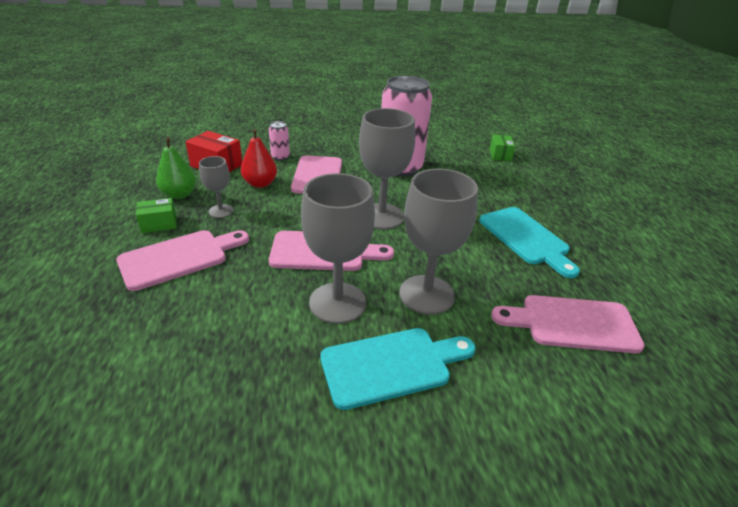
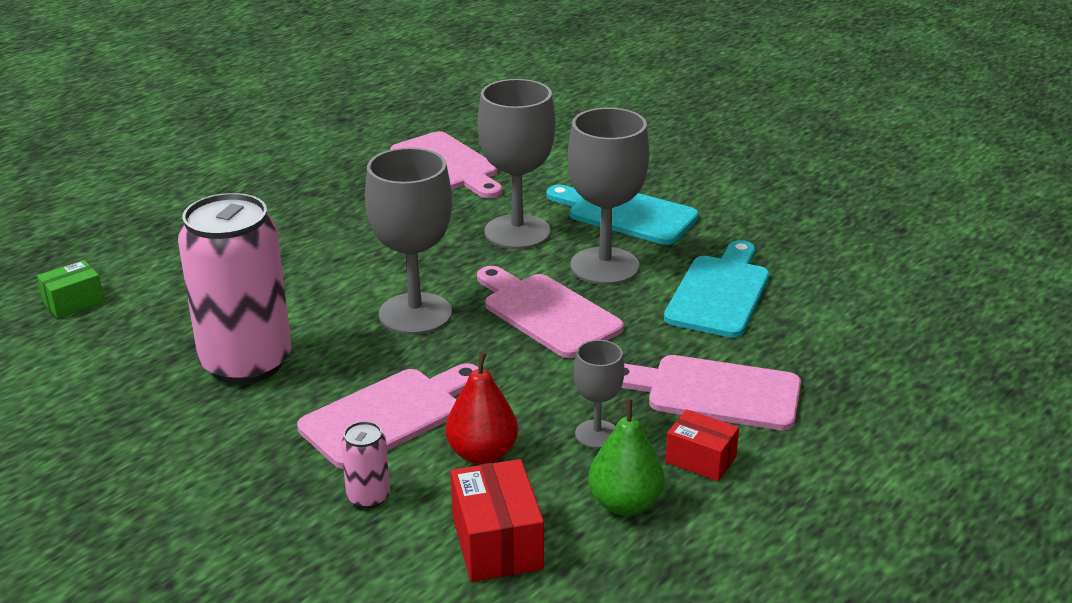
camera: 130 degrees left, 5 degrees down
green box [136,198,177,233] -> red box [665,409,739,481]
turquoise cutting board [479,207,580,278] -> turquoise cutting board moved to [664,240,769,338]

